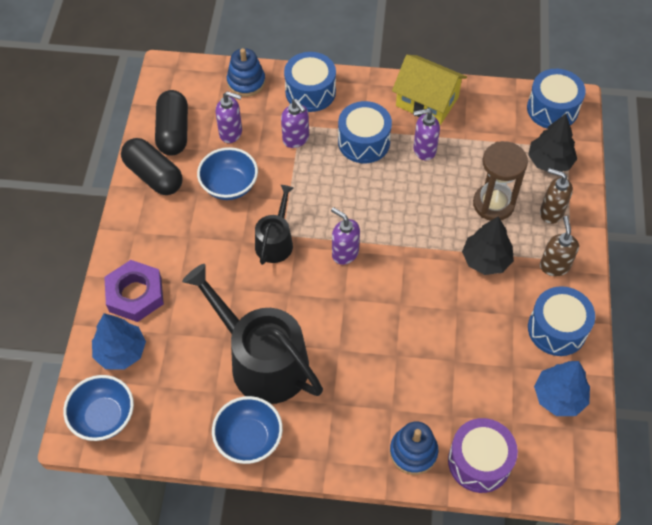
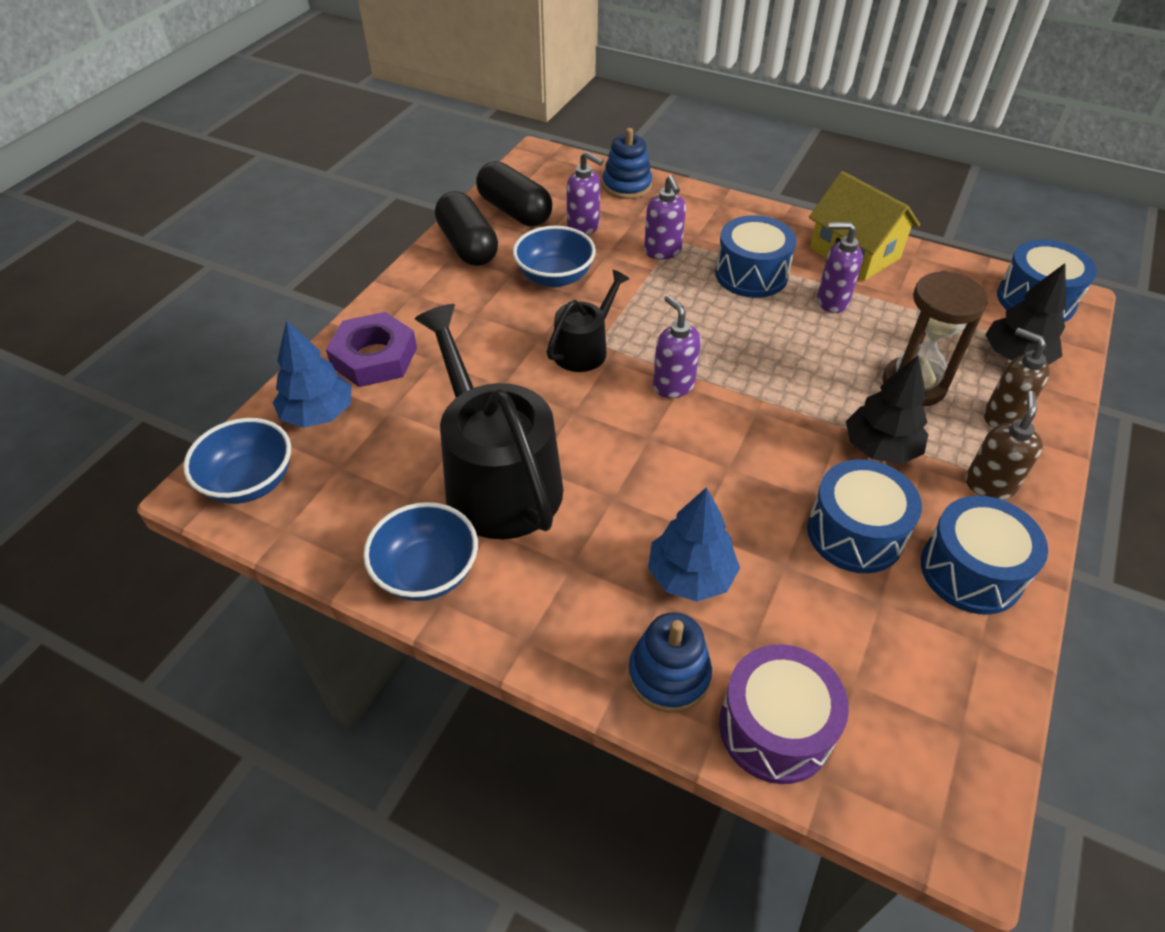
camera: 20 degrees right, 10 degrees down
black capsule [155,90,188,156] -> black capsule turned 60 degrees counterclockwise [476,161,553,227]
blue drum [284,52,336,112] -> blue drum moved to [807,459,922,573]
blue tree [534,361,590,416] -> blue tree moved to [648,487,740,602]

